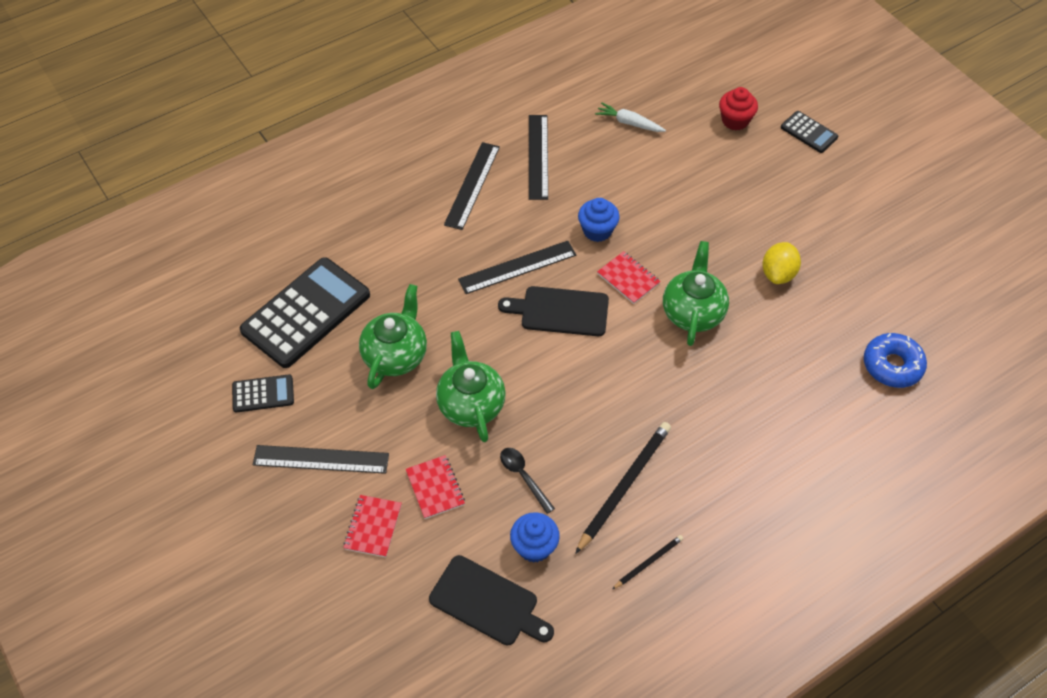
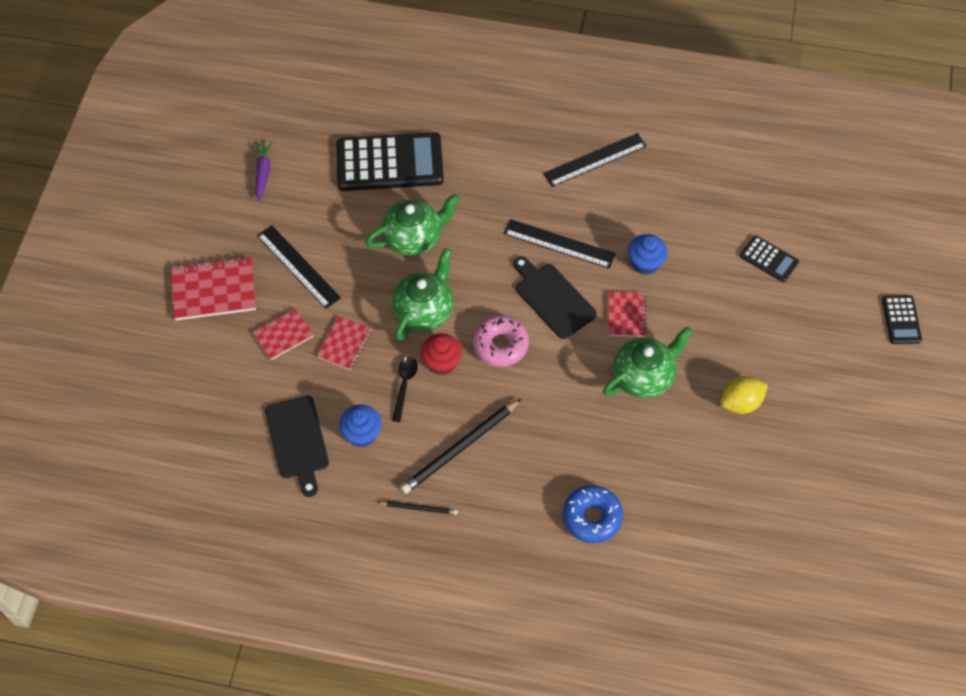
camera: 45 degrees right, 5 degrees up
black calculator [232,374,294,413] -> black calculator moved to [740,235,799,282]
black ruler [529,115,548,200] -> none
black pencil [575,422,671,554] -> black pencil turned 150 degrees clockwise [400,399,521,494]
white carrot [595,103,666,132] -> none
red cupcake [719,87,758,131] -> red cupcake moved to [421,333,462,375]
blue donut [864,333,927,388] -> blue donut moved to [563,485,623,543]
none -> red notebook [171,256,256,320]
none -> purple carrot [255,142,273,201]
none -> pink donut [473,315,529,367]

